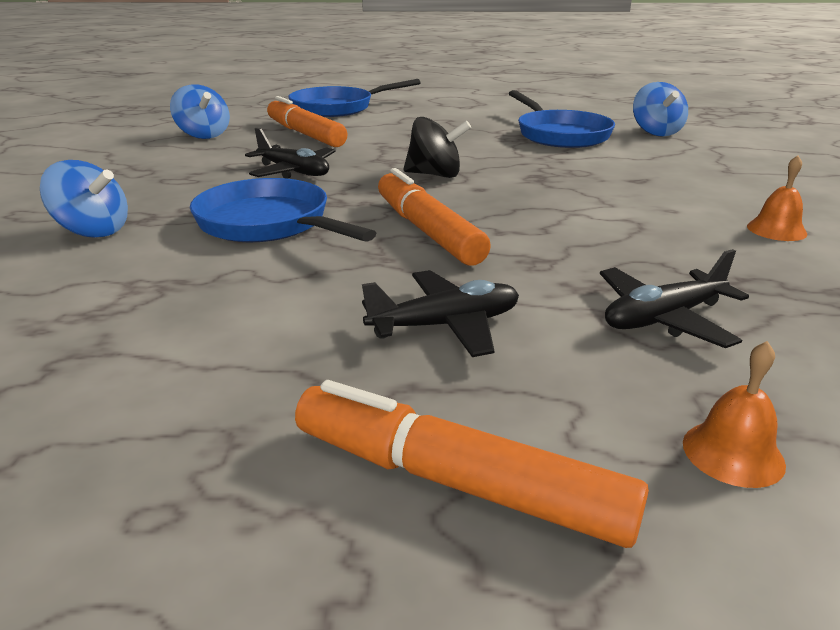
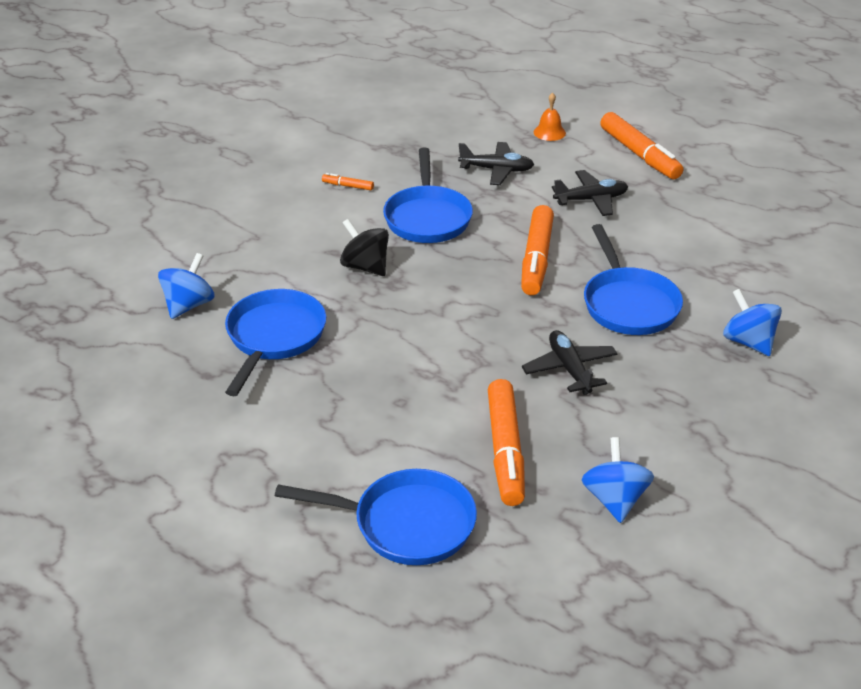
camera: 145 degrees left, 10 degrees up
black plane [362,270,519,357] -> black plane turned 150 degrees clockwise [552,170,628,216]
black spinning top [403,117,471,178] -> black spinning top moved to [340,219,389,276]
orange bell [747,155,807,241] -> orange marker [322,173,374,190]
none -> blue pan [383,148,473,243]

